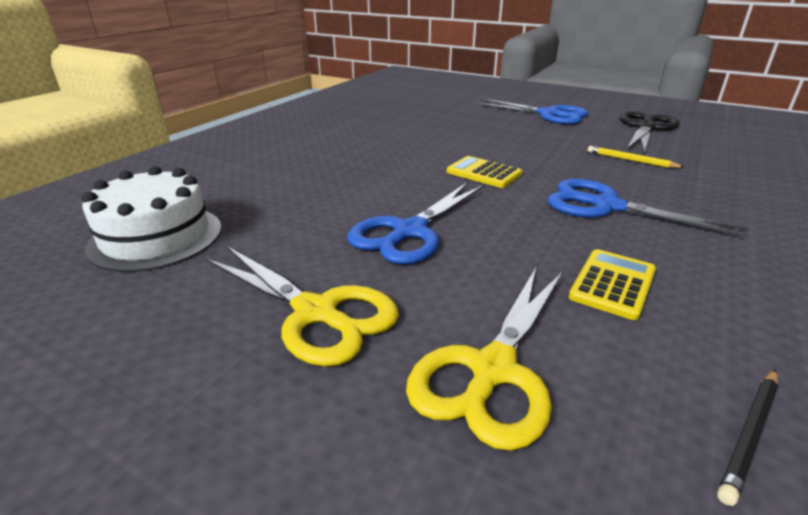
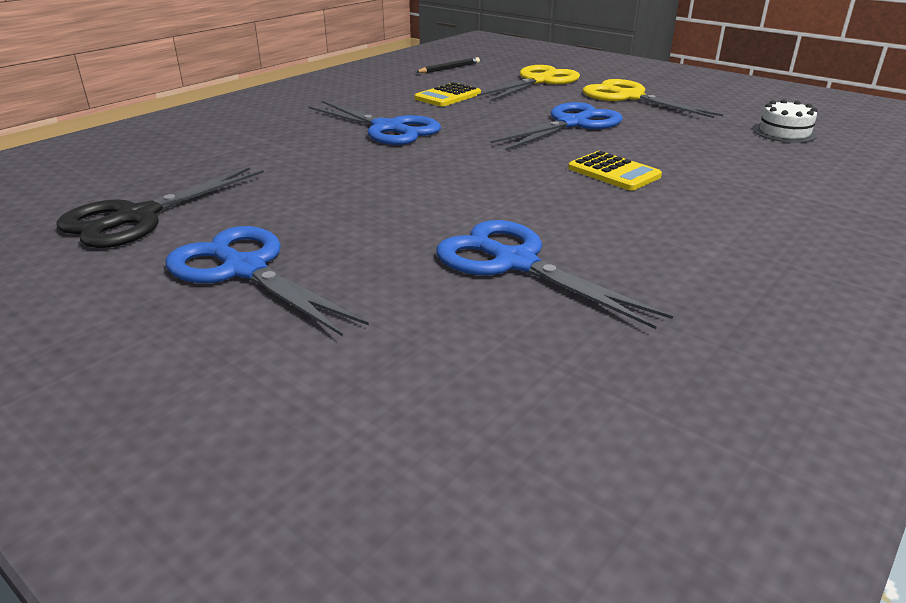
camera: 170 degrees left, 0 degrees up
white cake [81,166,222,272] -> white cake [753,99,817,143], size x0.57
yellow calculator [447,156,522,188] -> yellow calculator moved to [568,151,662,191]
yellow pencil [588,146,685,168] -> none
none -> blue scissors [436,220,673,329]

